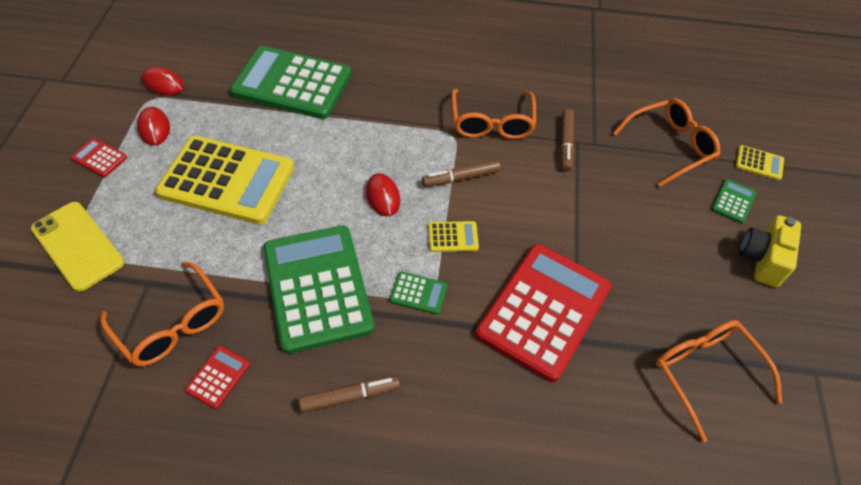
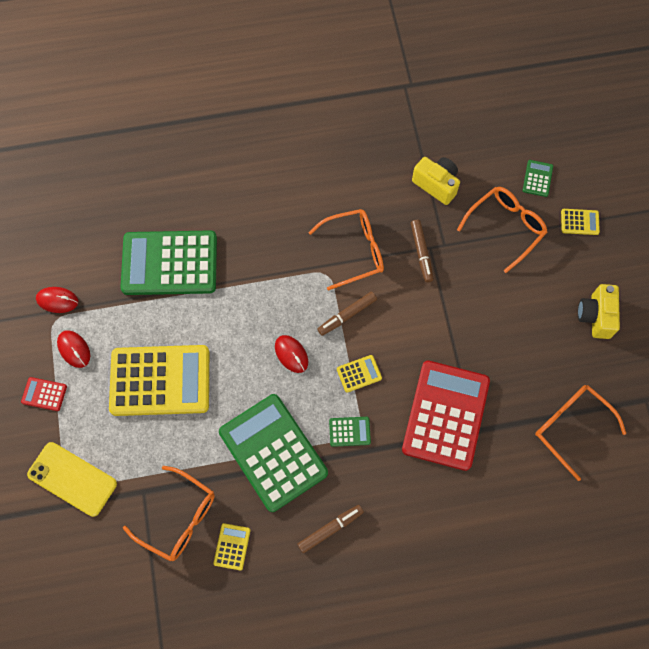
camera: 15 degrees left, 15 degrees up
red calculator [185,346,250,409] -> yellow calculator [213,523,250,570]
orange glasses [451,89,536,139] -> orange glasses turned 90 degrees counterclockwise [308,209,384,291]
green calculator [712,179,756,224] -> green calculator moved to [523,160,553,197]
none -> yellow camera [412,157,460,205]

